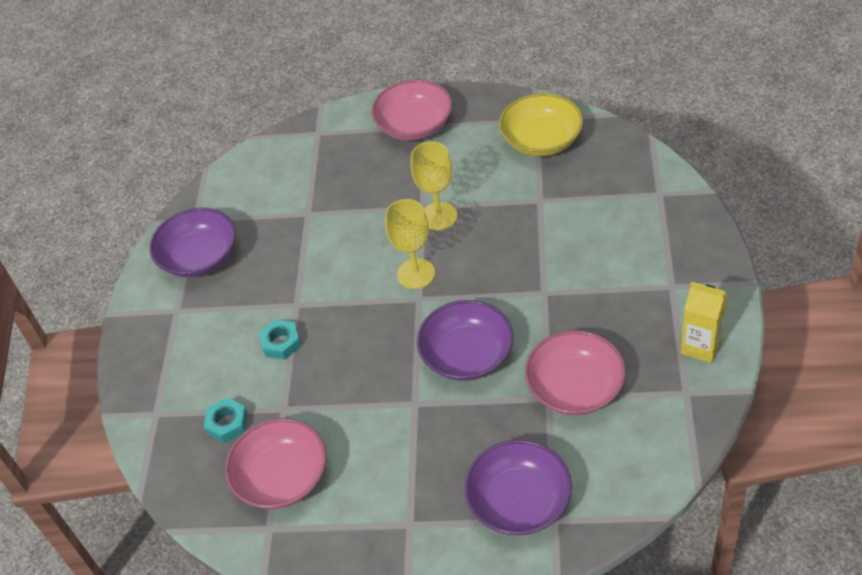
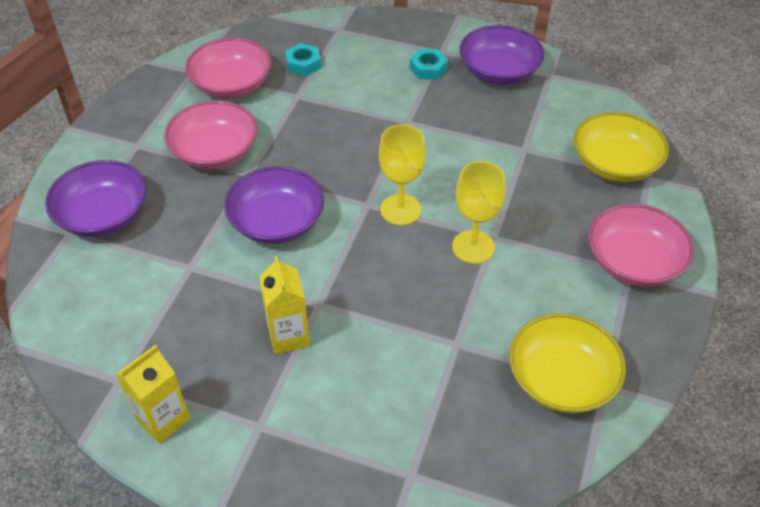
camera: 100 degrees right, 0 degrees up
turquoise nut [259,319,301,360] -> turquoise nut moved to [410,49,448,80]
pink bowl [524,330,626,415] -> pink bowl moved to [164,100,258,169]
none -> yellow carton [259,256,310,354]
none -> yellow bowl [574,112,669,182]

